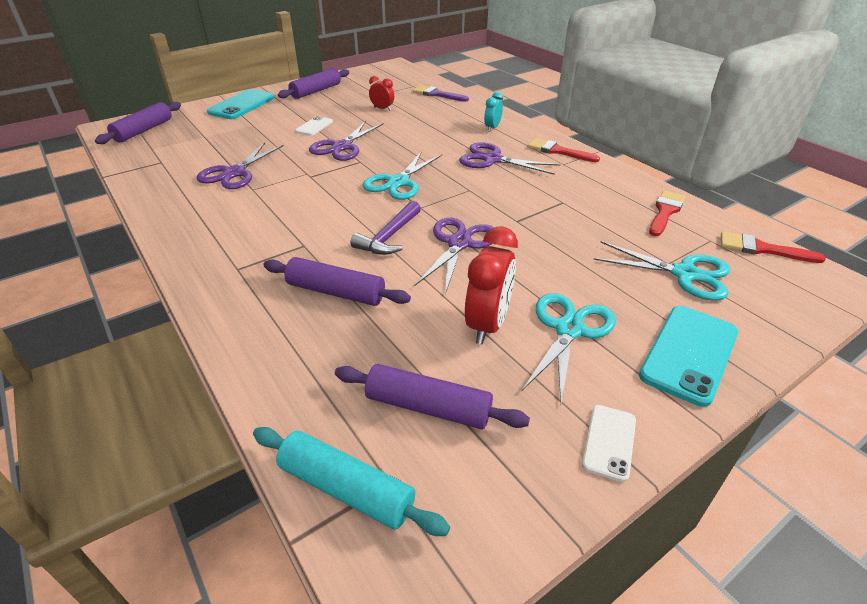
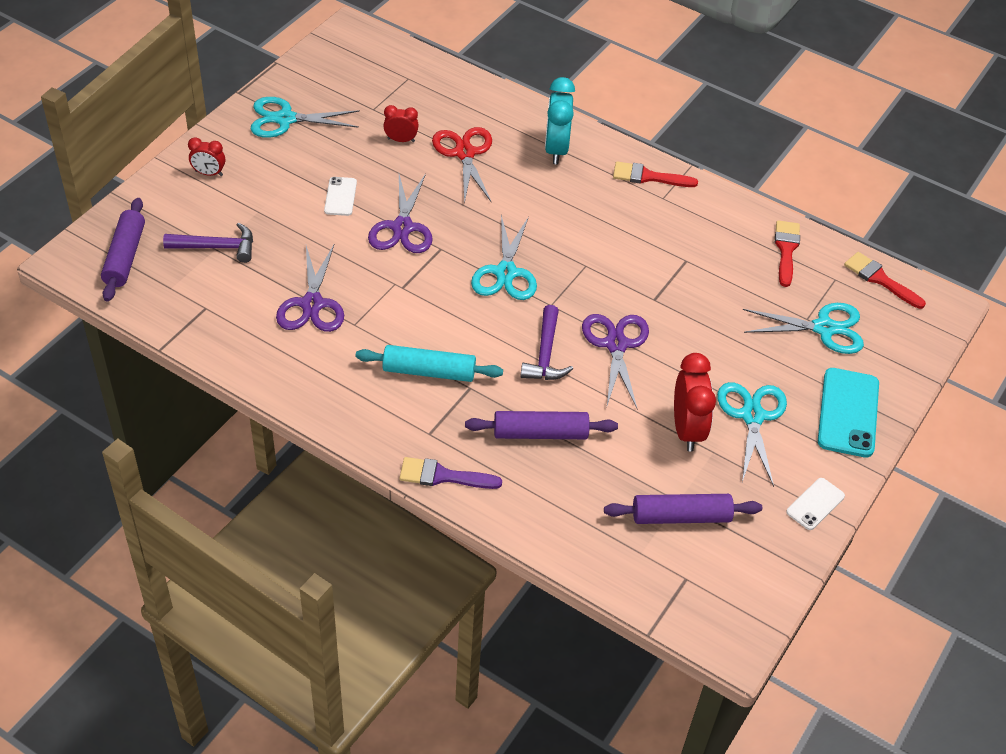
camera: 25 degrees left, 10 degrees up
turquoise phone [207,89,275,119] -> red clock [188,137,225,176]
turquoise rolling pin [253,427,450,536] -> turquoise rolling pin moved to [356,345,503,382]
purple rolling pin [278,68,349,99] -> turquoise scissors [251,97,360,138]
purple brush [413,85,469,102] -> purple brush moved to [399,457,502,489]
purple scissors [459,142,560,175] -> none
turquoise clock [484,92,503,132] -> turquoise clock [545,77,575,164], size x1.78
white phone [582,405,636,482] -> white phone turned 45 degrees clockwise [786,478,845,530]
red brush [721,231,826,263] -> red brush turned 45 degrees clockwise [844,252,926,309]
none -> purple hammer [163,223,253,263]
none -> red scissors [432,127,492,204]

